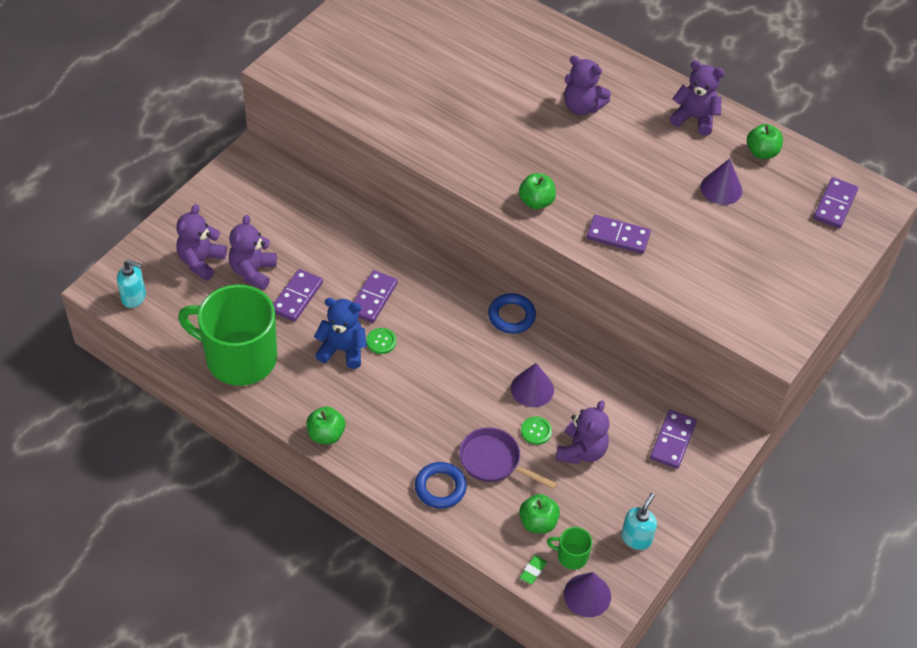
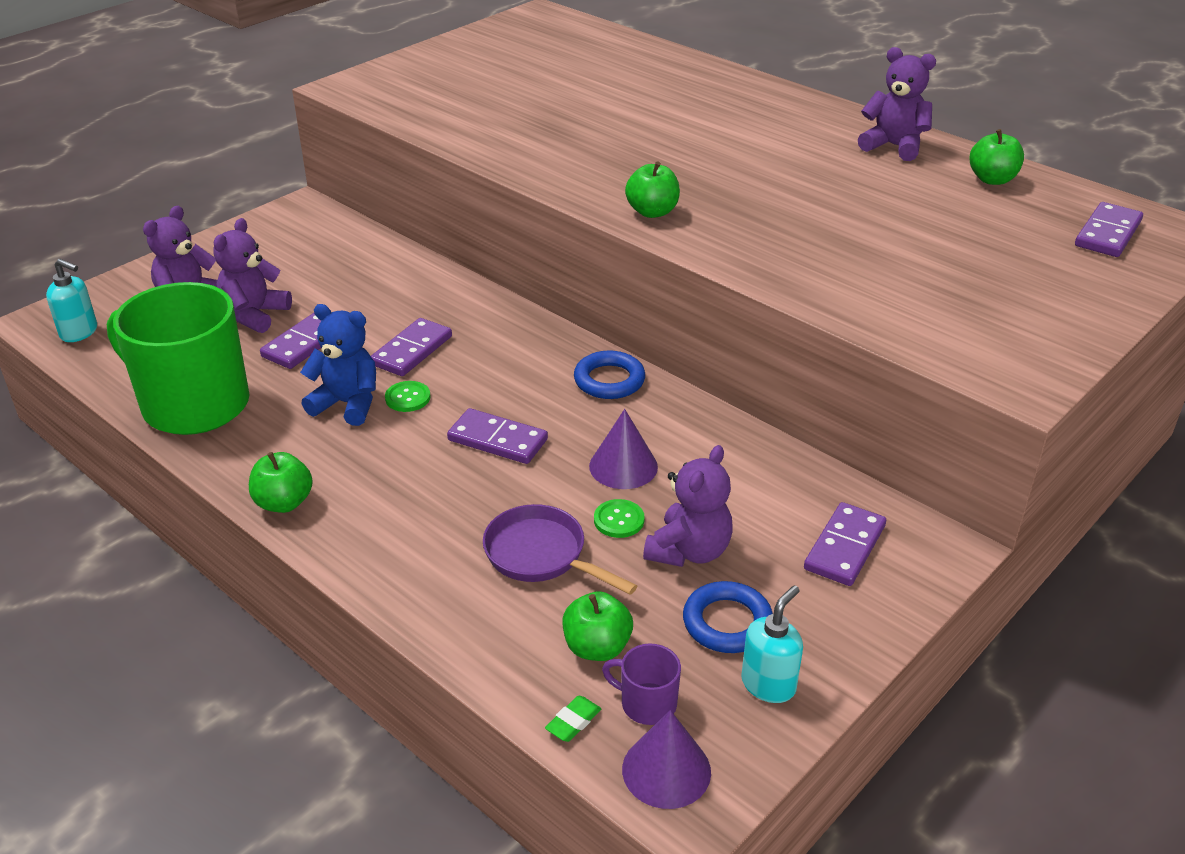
camera: 10 degrees right, 15 degrees down
blue ring [415,462,467,509] -> blue ring moved to [683,581,773,653]
green mug [547,527,592,570] -> purple mug [602,643,681,725]
purple teddy bear [564,56,611,115] -> none
purple domino [587,215,651,254] -> purple domino moved to [447,408,548,464]
purple cone [700,158,742,205] -> none

